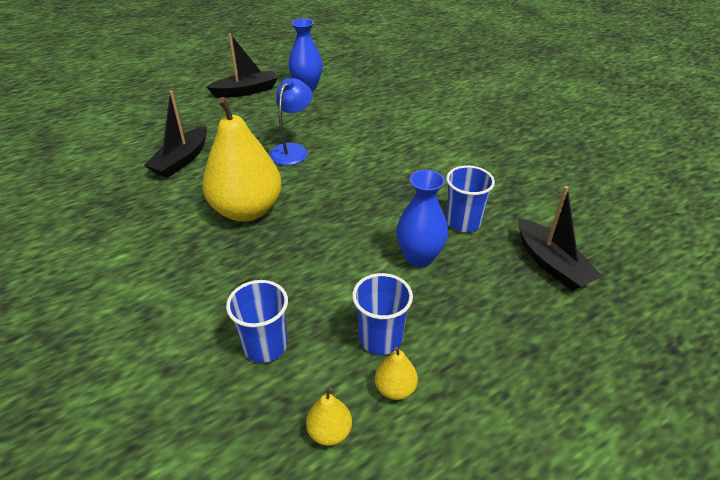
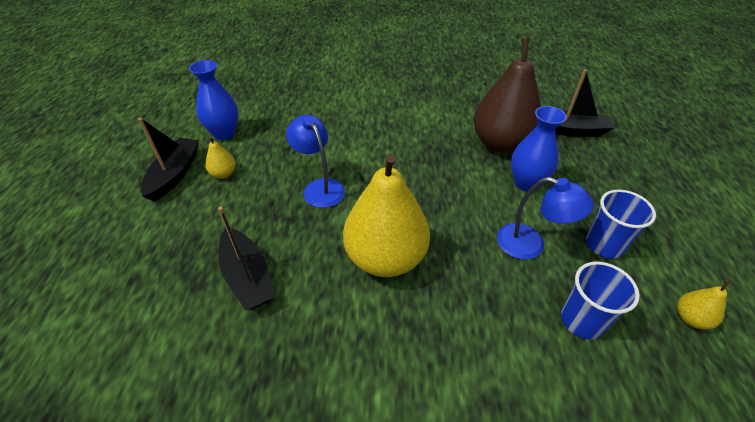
camera: 55 degrees left, 5 degrees up
yellow pear [375,347,418,400] -> yellow pear moved to [205,137,236,178]
blue cup [446,165,495,232] -> brown pear [473,38,541,153]
none -> blue lamp [497,177,594,260]

